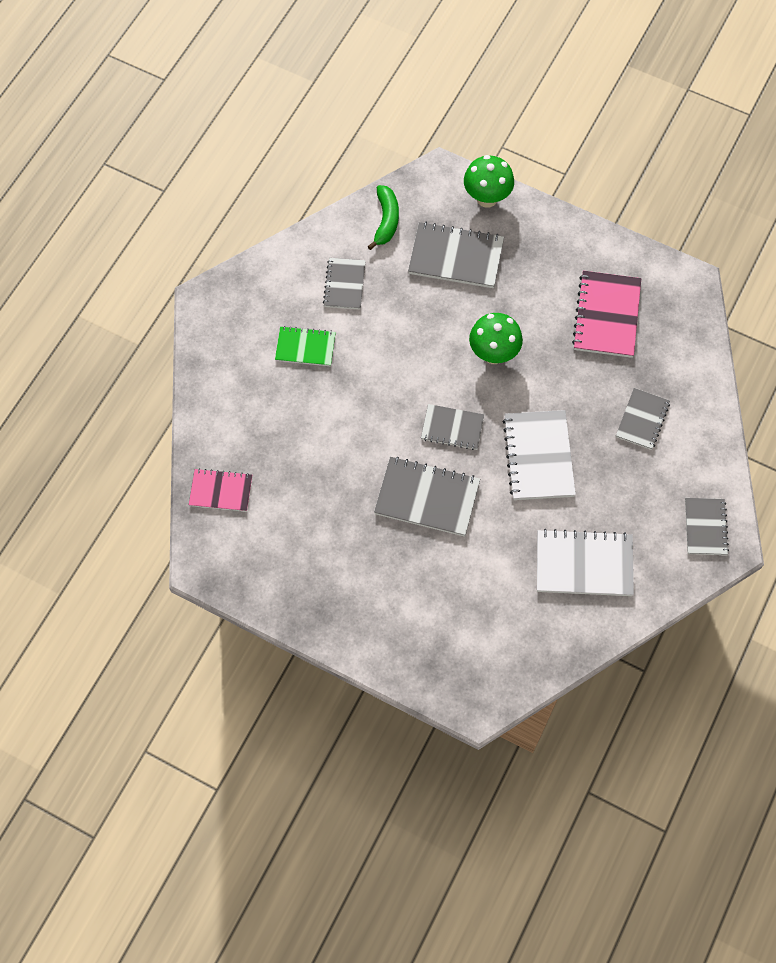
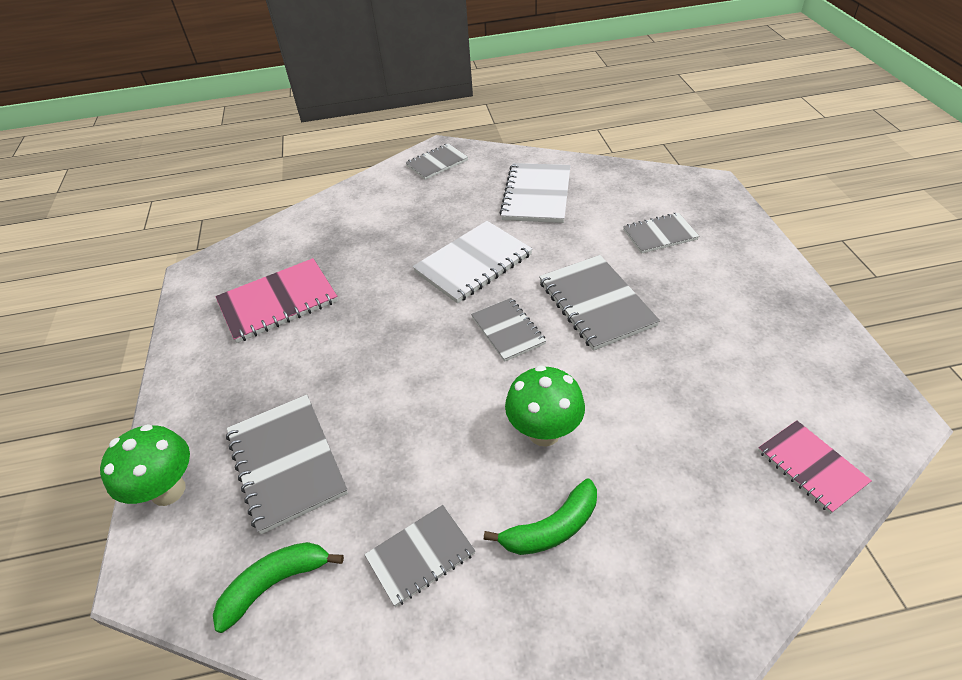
camera: 125 degrees left, 20 degrees down
green notebook [275,326,336,366] -> green banana [484,478,597,555]
green mushroom [469,313,523,364] -> green mushroom moved to [505,365,585,447]
white notebook [537,529,634,596] -> white notebook turned 45 degrees clockwise [499,163,571,223]
grey notebook [616,388,670,450] -> grey notebook moved to [623,213,699,254]

